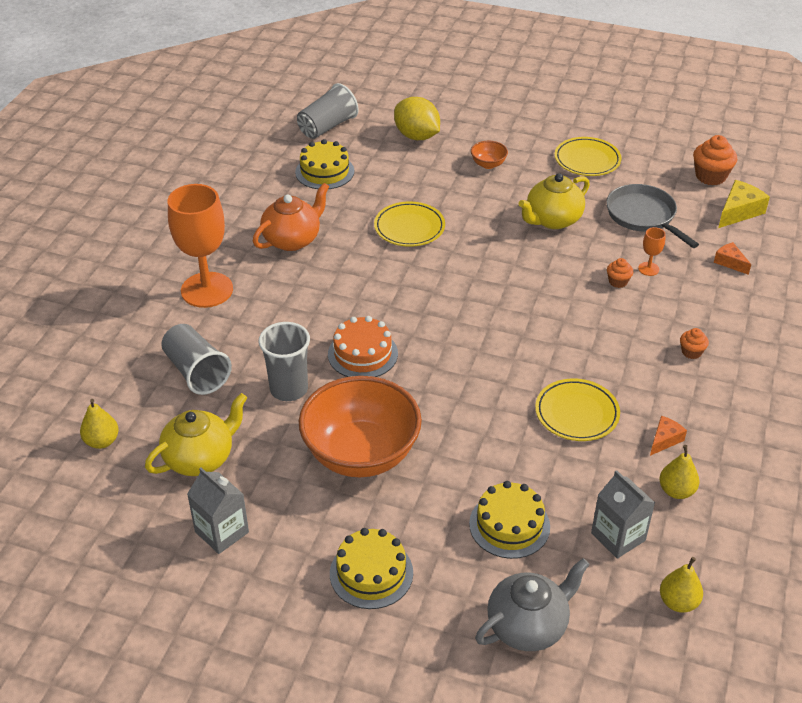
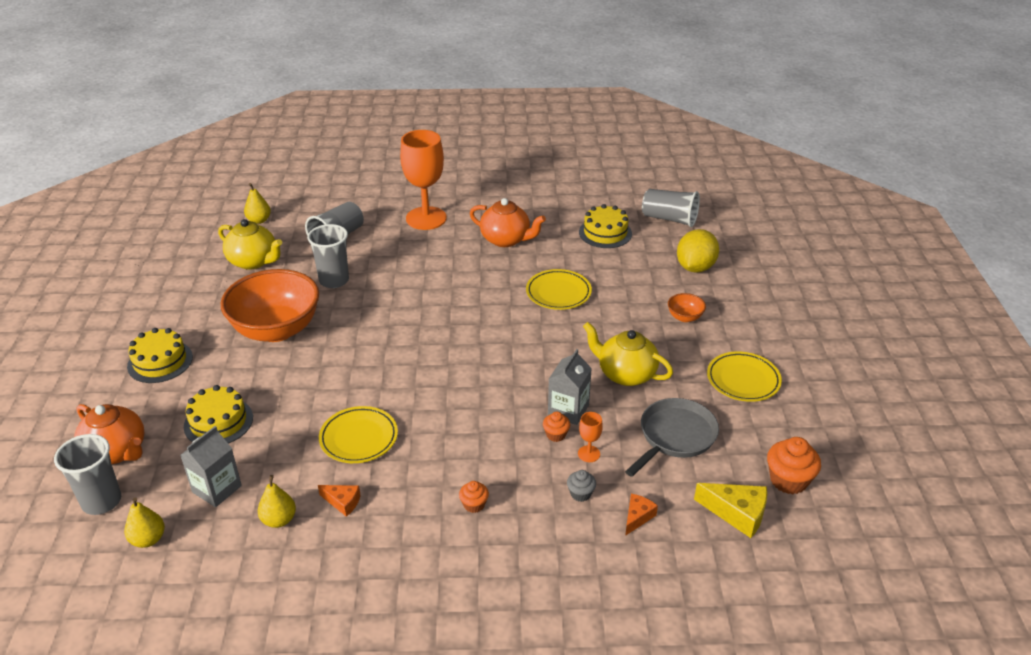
camera: 70 degrees right, 5 degrees down
grey carton [187,467,249,554] -> grey carton moved to [548,349,592,425]
orange cake [328,316,398,377] -> none
grey teapot [475,558,590,651] -> orange teapot [74,404,144,464]
none -> grey cup [54,434,121,515]
none -> grey cupcake [567,470,596,502]

